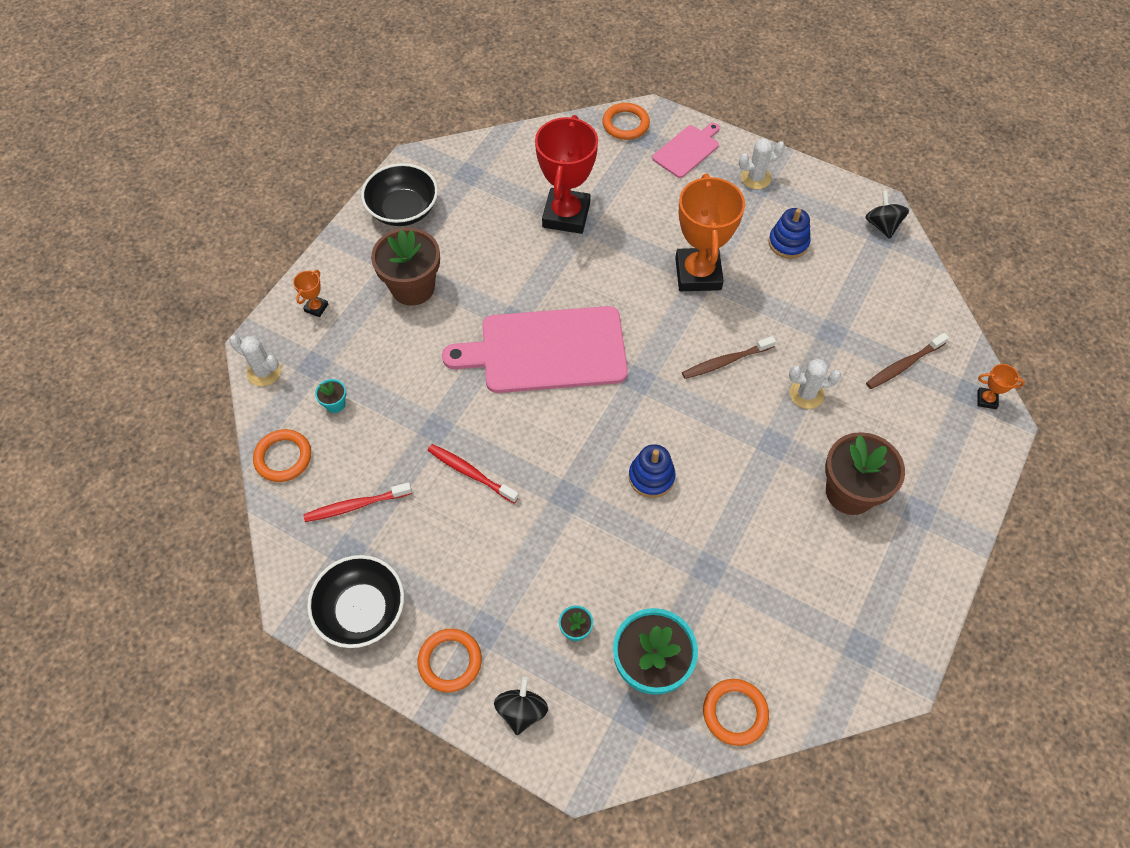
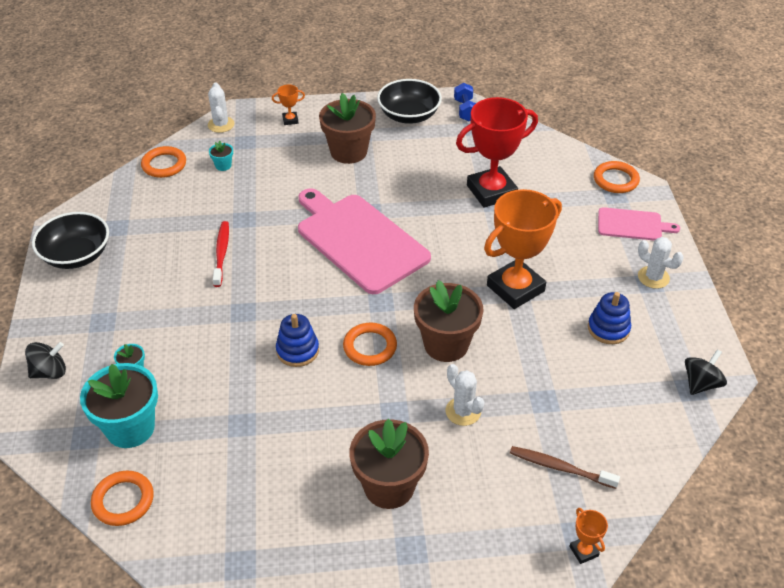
camera: 55 degrees right, 15 degrees down
red toothbrush [303,482,412,522] -> none
orange ring [417,629,482,693] -> orange ring moved to [343,323,397,366]
brown toothbrush [682,336,776,379] -> brown flower pot [414,280,484,362]
none -> blue dumbbell [454,83,476,121]

